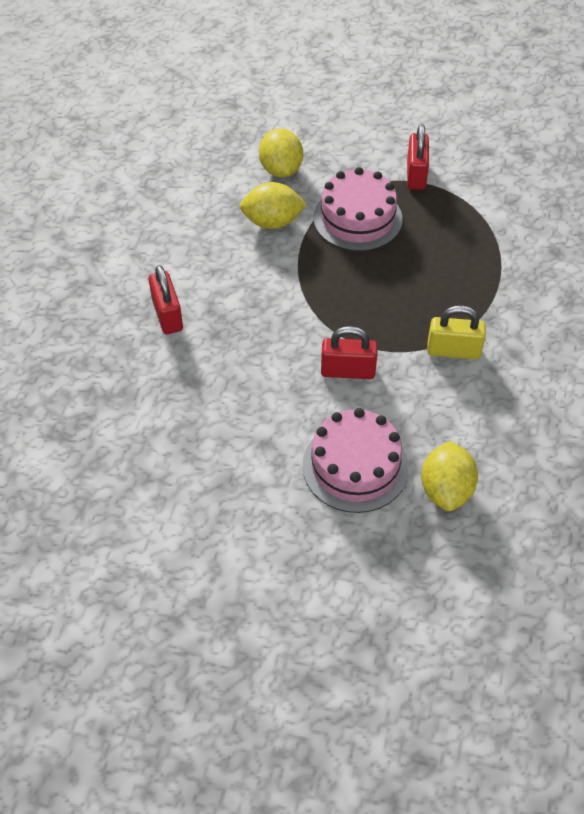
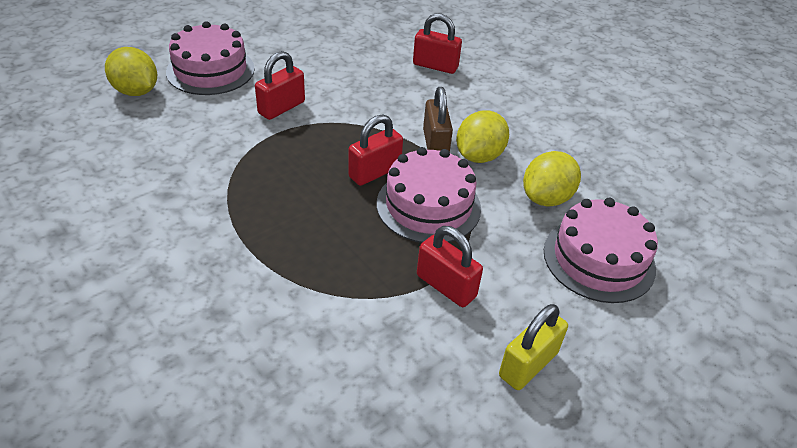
camera: 125 degrees right, 10 degrees down
yellow lemon [259,128,303,178] -> yellow lemon turned 75 degrees counterclockwise [523,151,581,207]
yellow padlock [427,305,486,359] -> yellow padlock moved to [499,304,568,390]
none -> red padlock [348,114,403,186]
none -> brown padlock [423,87,453,152]
none -> pink cake [544,198,658,303]

